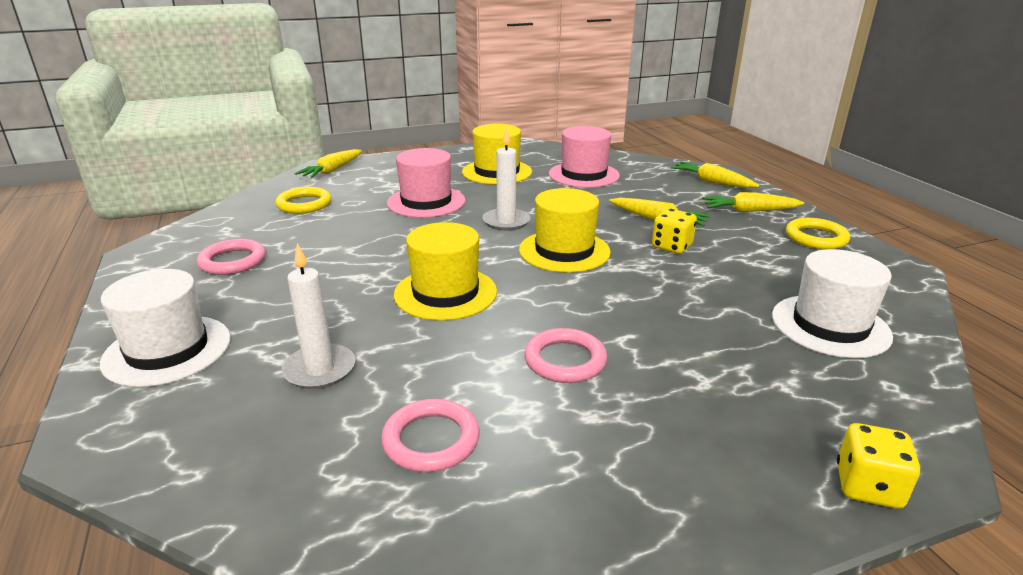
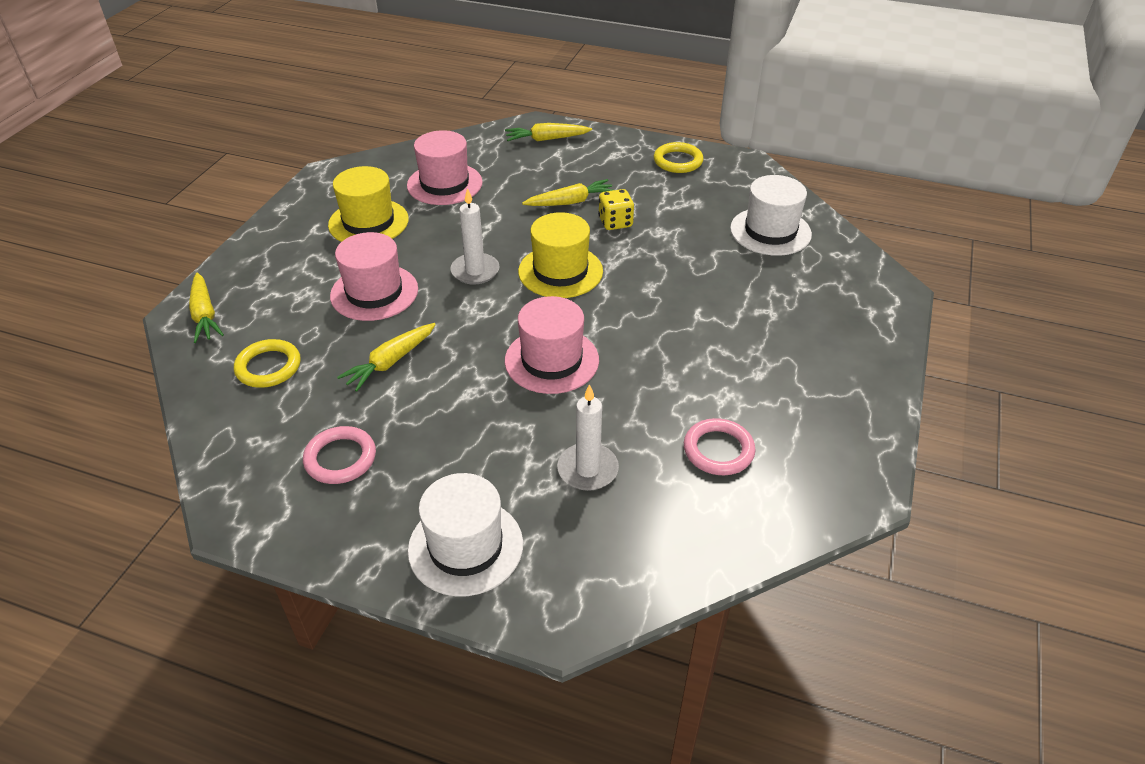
camera: 50 degrees left, 15 degrees up
yellow hat [394,222,497,321] -> pink hat [505,296,599,394]
pink ring [524,328,607,383] -> none
yellow carrot [702,192,804,212] -> yellow carrot moved to [337,323,436,392]
yellow dice [837,423,920,509] -> none

